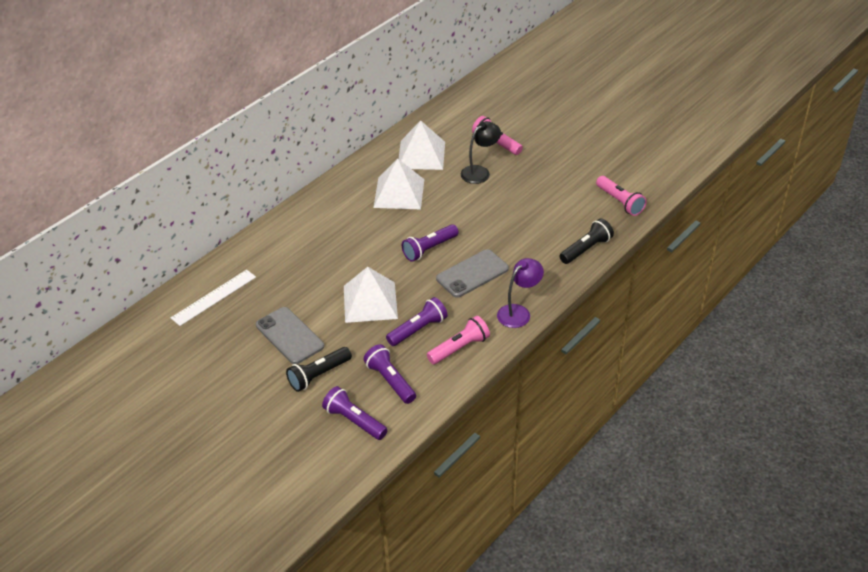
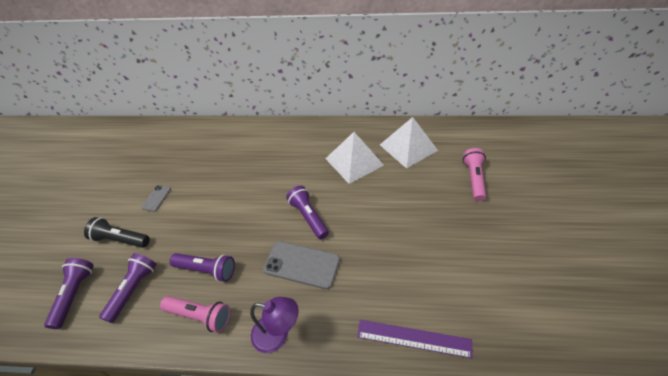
camera: 55 degrees right, 5 degrees up
white ruler [171,270,256,326] -> none
grey phone [256,307,324,364] -> grey phone [141,185,171,212], size x0.52
white pyramid [344,267,398,323] -> none
purple flashlight [402,224,458,262] -> purple flashlight turned 45 degrees clockwise [286,186,329,239]
black lamp [461,121,501,184] -> none
black flashlight [559,218,614,264] -> purple ruler [357,320,473,358]
pink flashlight [596,176,647,216] -> none

